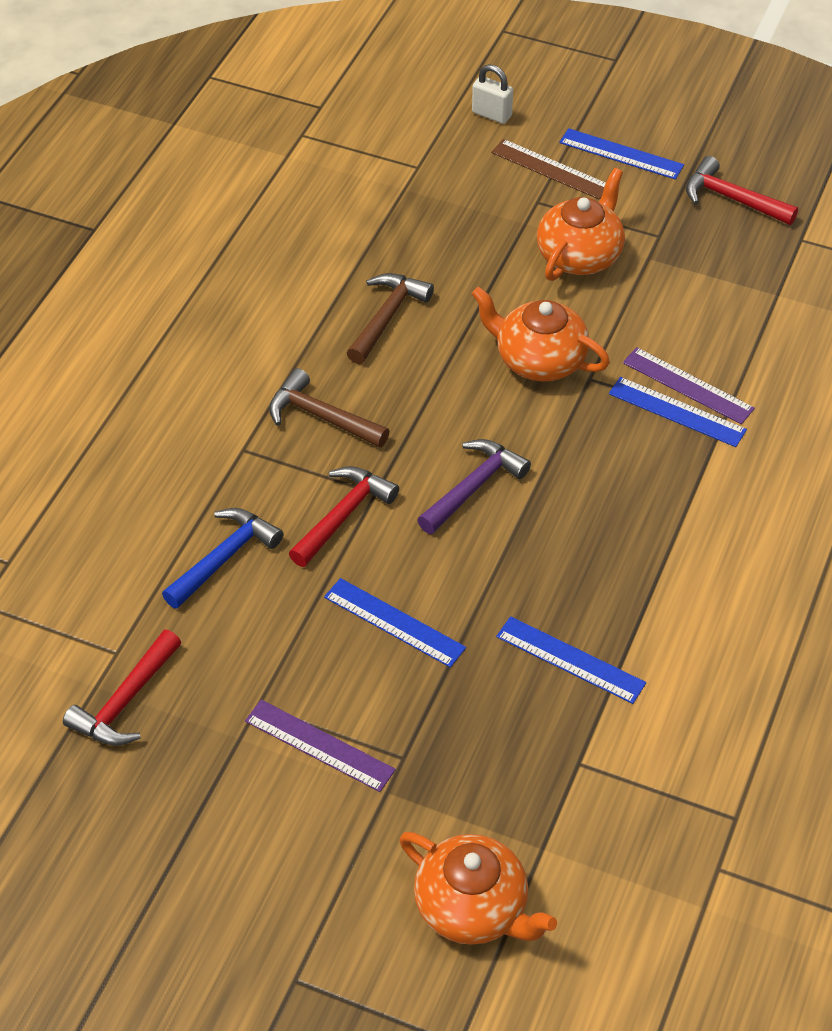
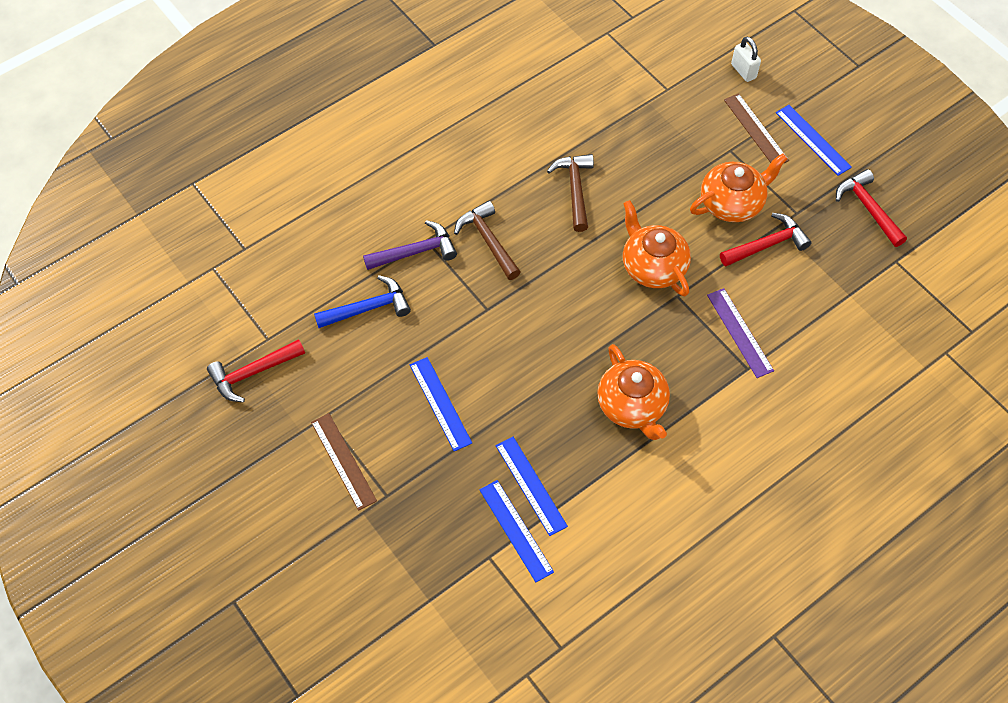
camera: 30 degrees right, 10 degrees up
purple ruler [245,700,396,792] -> brown ruler [311,413,377,511]
red hammer [289,466,399,567] -> red hammer moved to [720,213,811,266]
brown hammer [347,273,434,364] -> brown hammer turned 60 degrees counterclockwise [547,154,594,232]
orange teapot [399,832,557,945] -> orange teapot moved to [597,344,670,440]
purple hammer [417,439,531,534] -> purple hammer moved to [363,220,457,270]
blue ruler [609,377,747,447] -> blue ruler moved to [479,480,554,582]

